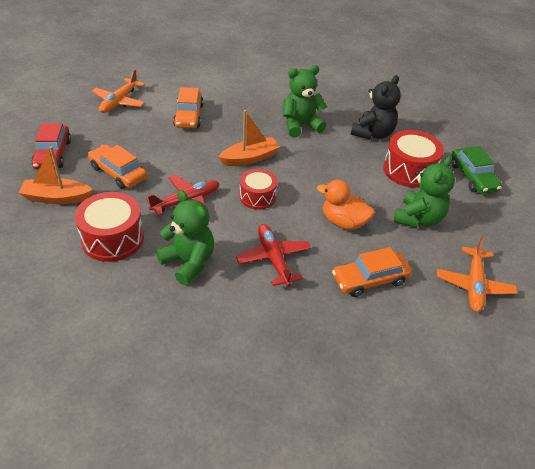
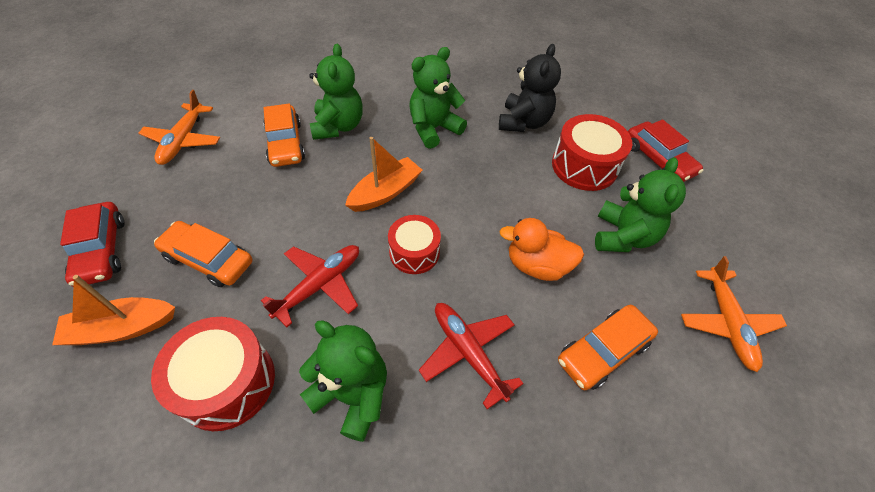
camera: 15 degrees left, 10 degrees up
green car [451,146,502,194] -> red car [628,119,703,182]
none -> green teddy bear [309,44,363,140]

